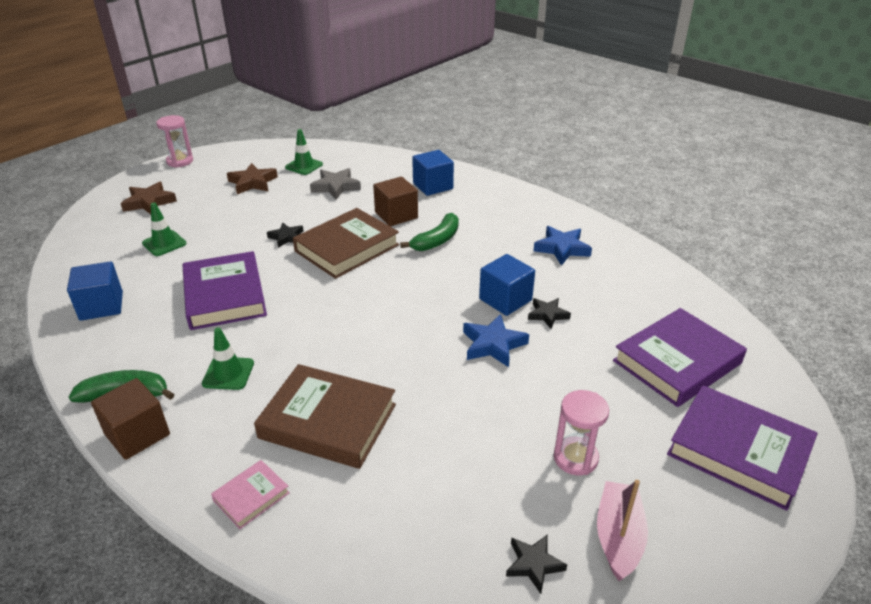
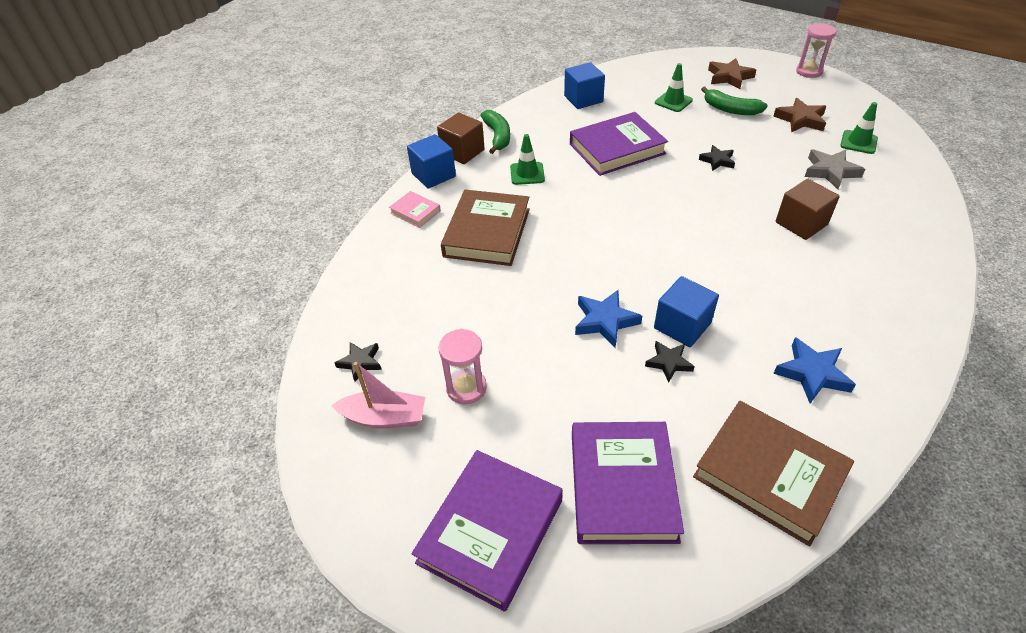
camera: 85 degrees right, 10 degrees up
brown book [293,208,399,279] -> brown book moved to [693,401,854,546]
green banana [400,213,459,251] -> green banana moved to [701,86,768,115]
blue cube [412,150,454,196] -> blue cube moved to [407,134,456,189]
purple book [613,308,747,407] -> purple book turned 45 degrees clockwise [572,422,684,544]

